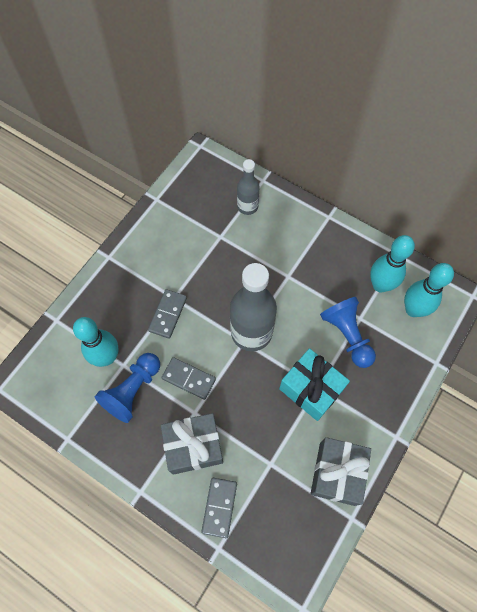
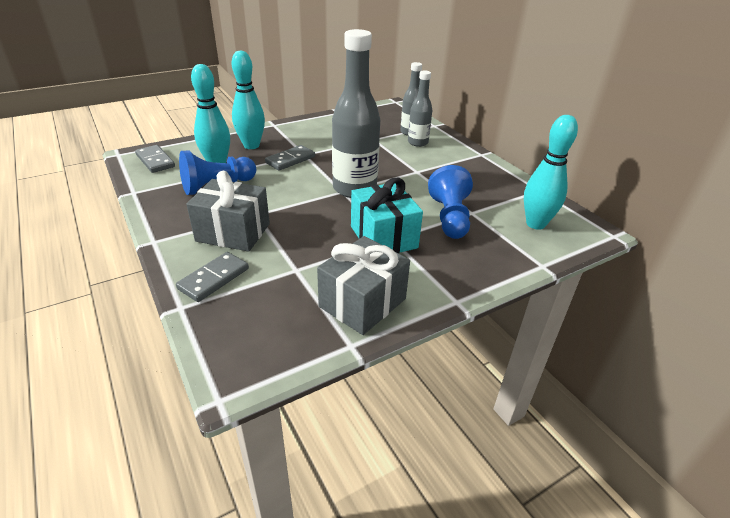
camera: 25 degrees right, 30 degrees down
grey domino [161,357,216,400] -> grey domino moved to [135,145,175,173]
turquoise bowling pin [370,235,415,293] -> turquoise bowling pin moved to [232,50,265,149]
none -> grey bottle [408,70,432,147]

